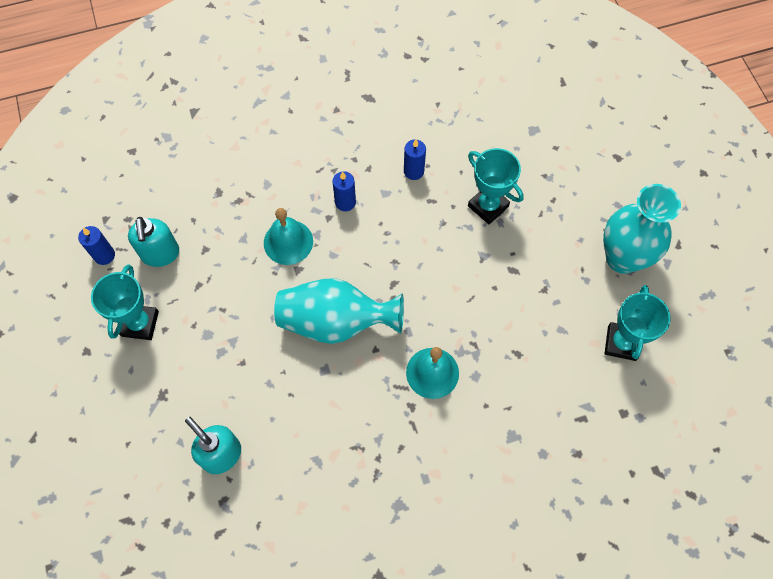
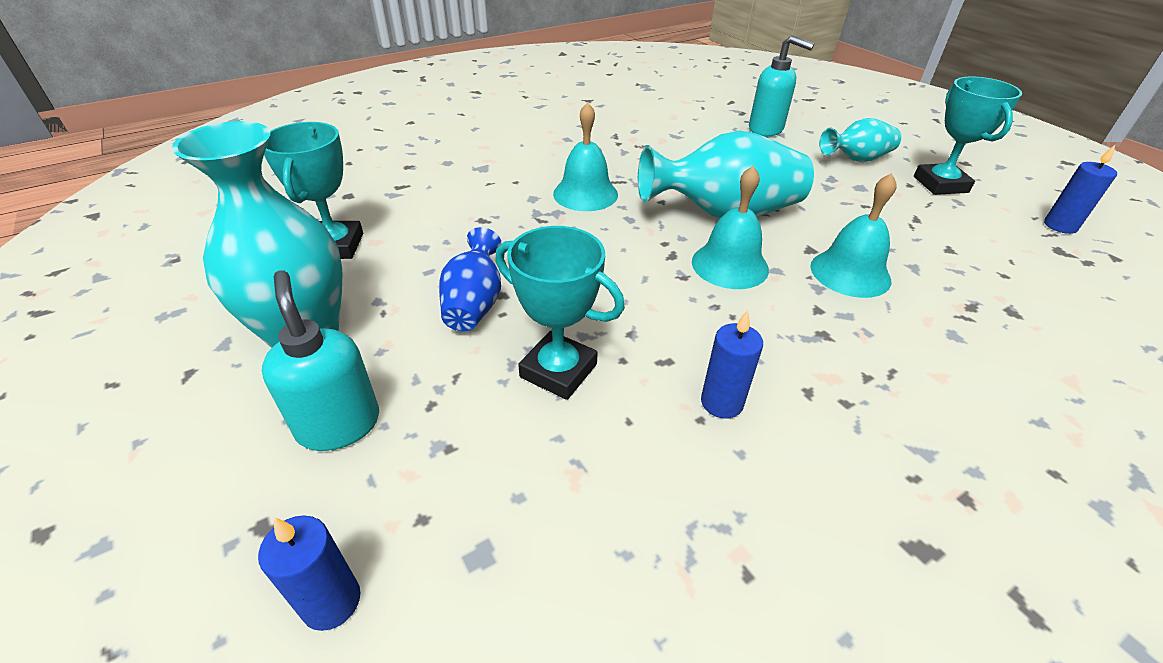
camera: 165 degrees right, 25 degrees down
turquoise soap dispenser [128,217,179,267] -> turquoise soap dispenser moved to [262,270,379,451]
blue candle [332,171,356,211] -> blue candle moved to [258,515,361,631]
none -> blue vase [439,227,502,332]
none -> turquoise bell [692,166,769,289]
none -> turquoise vase [819,118,901,162]

